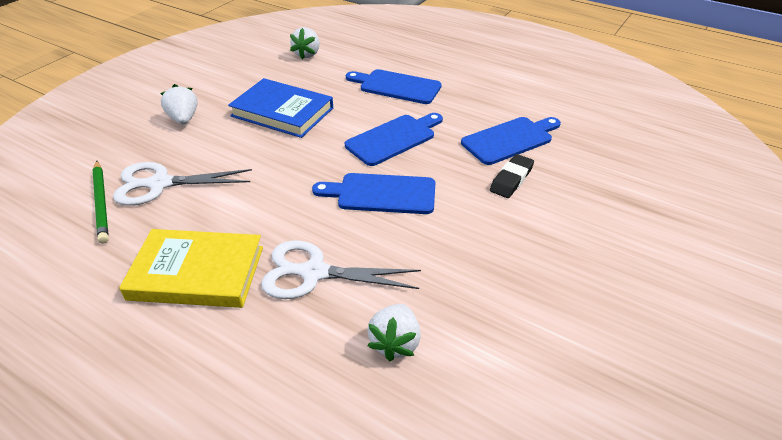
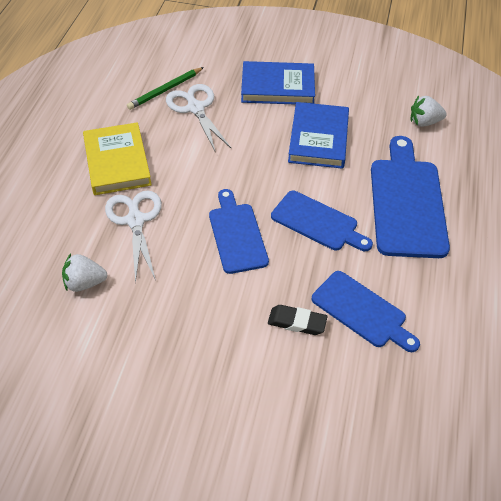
camera: 70 degrees right, 10 degrees up
white strawberry [160,84,197,124] -> blue book [241,61,315,105]
blue cutting board [346,69,442,104] -> blue cutting board [371,136,450,258], size x1.57

